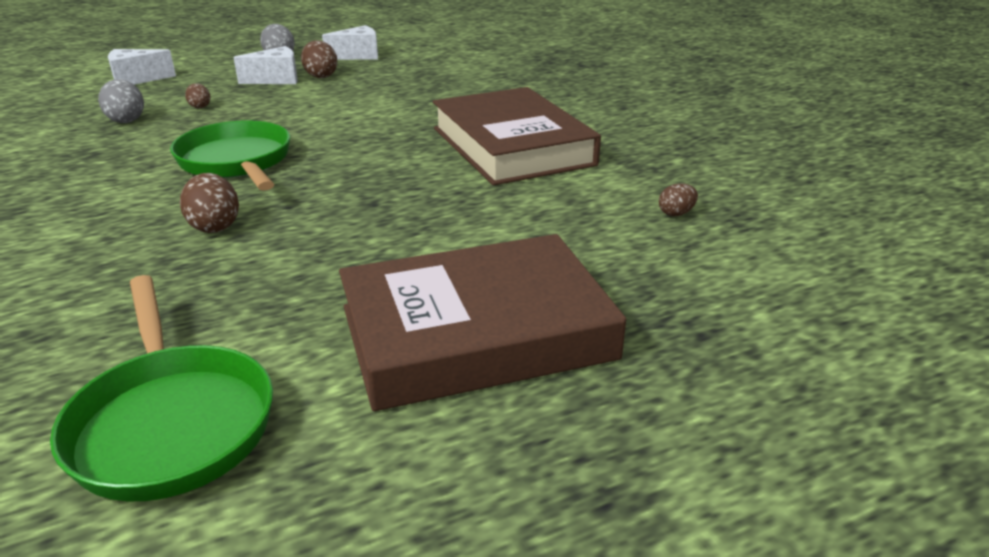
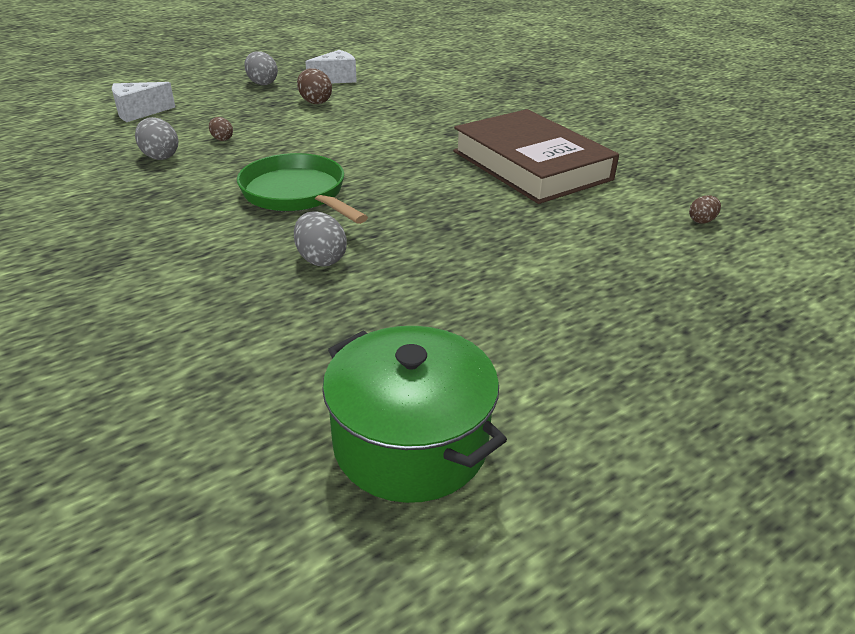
camera: 10 degrees left, 5 degrees up
green pan [50,275,273,501] -> green pot [322,326,507,503]
brown egg [180,173,239,233] -> grey egg [294,211,347,267]
white cheese [233,46,298,84] -> none
brown book [339,234,626,411] -> none

